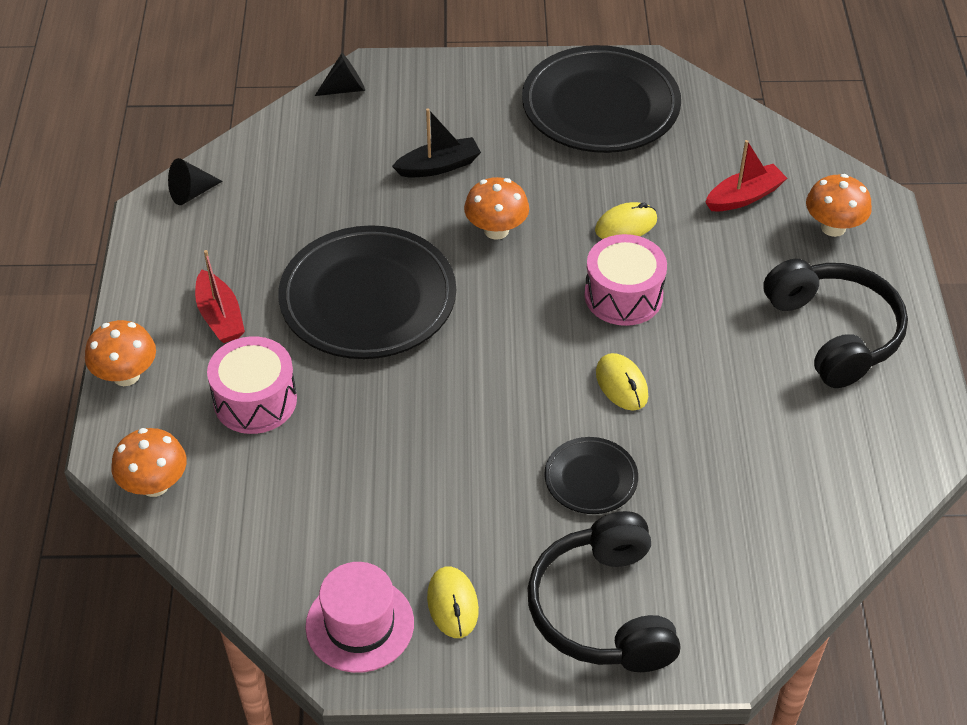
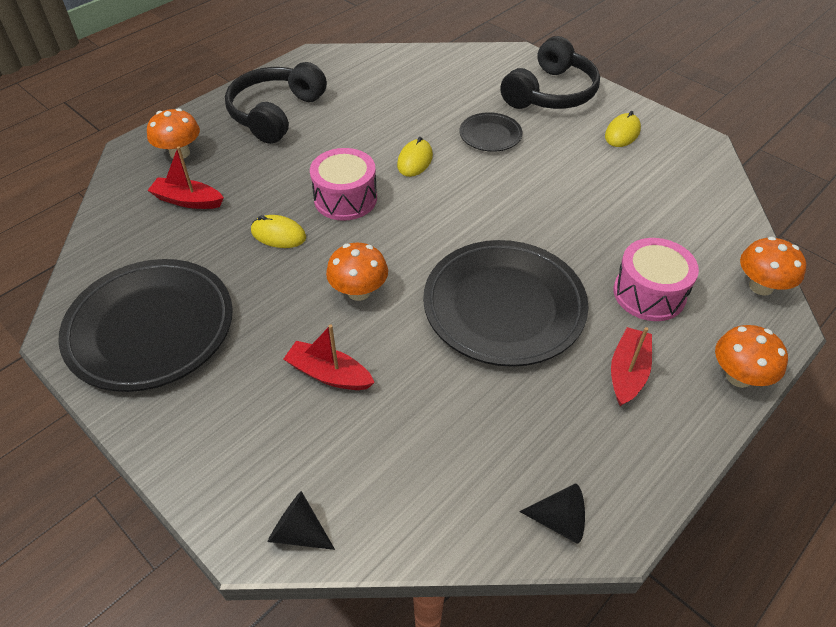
camera: 135 degrees left, 0 degrees up
pink hat [306,562,414,673] -> none
black boat [392,108,481,177] -> red boat [283,325,375,390]

